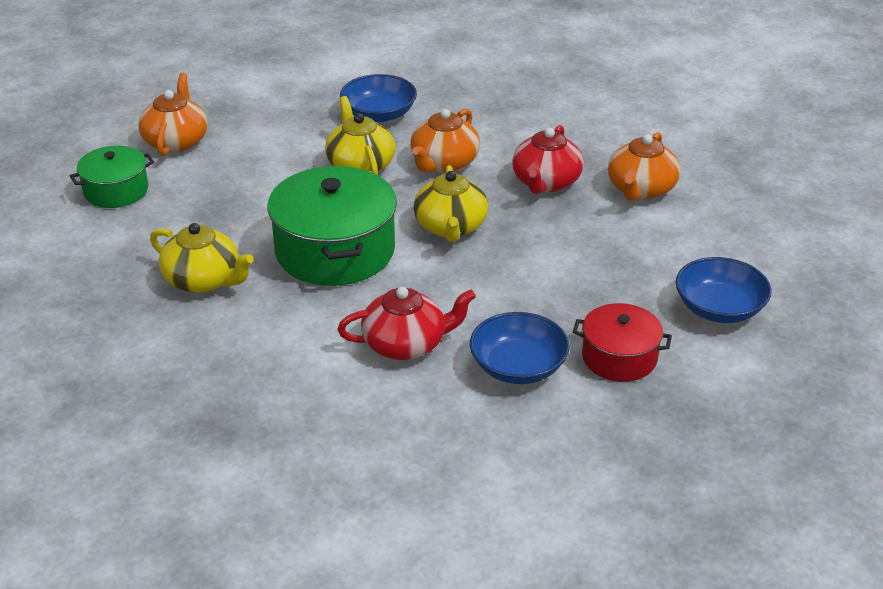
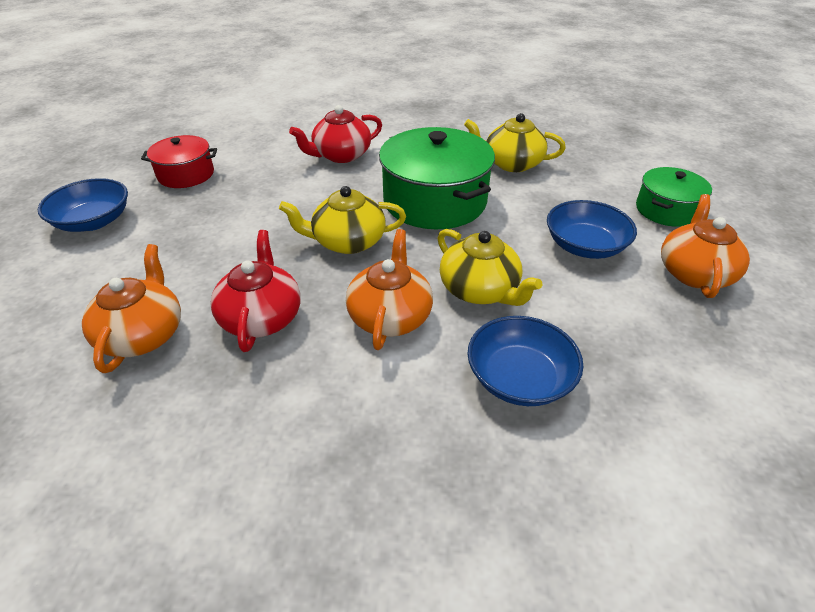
camera: 160 degrees right, 5 degrees up
orange teapot [138,73,208,156] -> orange teapot turned 150 degrees counterclockwise [661,194,750,298]
yellow teapot [413,165,488,242] -> yellow teapot turned 75 degrees counterclockwise [279,186,406,254]
blue bowl [470,312,570,384] -> blue bowl moved to [547,200,637,259]

